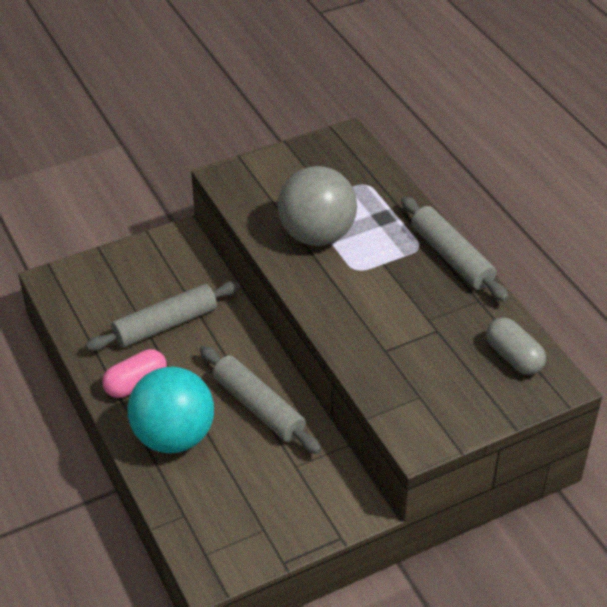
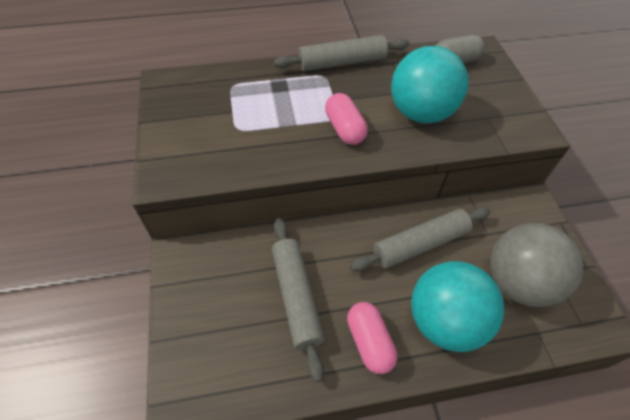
camera: 75 degrees left, 10 degrees up
grey ball [278,166,357,246] -> grey ball moved to [490,223,583,307]
none -> pink capsule [325,93,368,145]
none -> turquoise ball [391,46,468,124]

